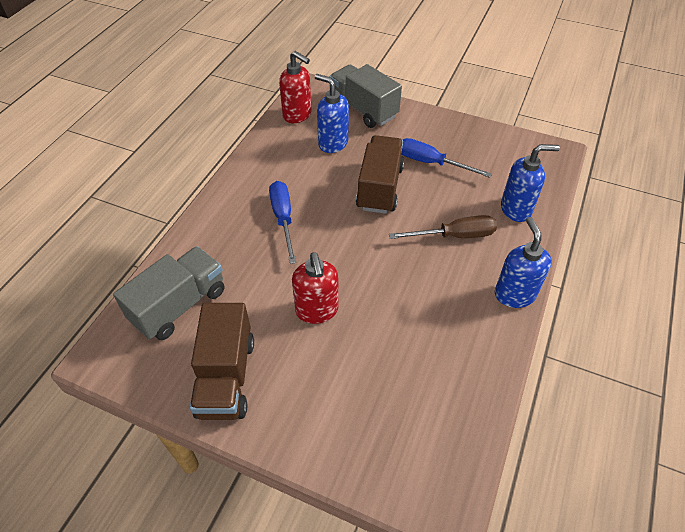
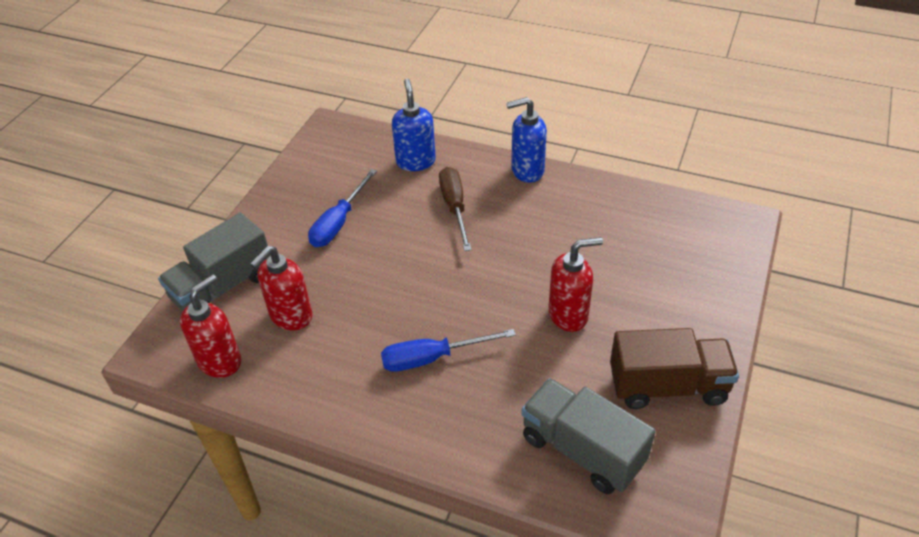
camera: 90 degrees left, 5 degrees down
blue soap dispenser [315,74,349,153] -> red soap dispenser [250,246,313,331]
brown truck [356,135,404,214] -> none

